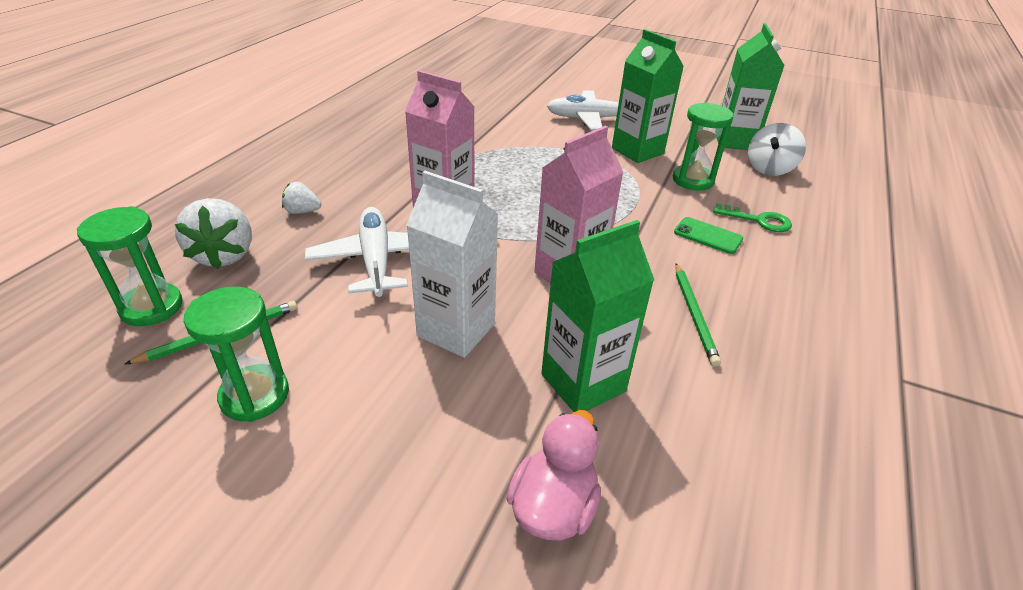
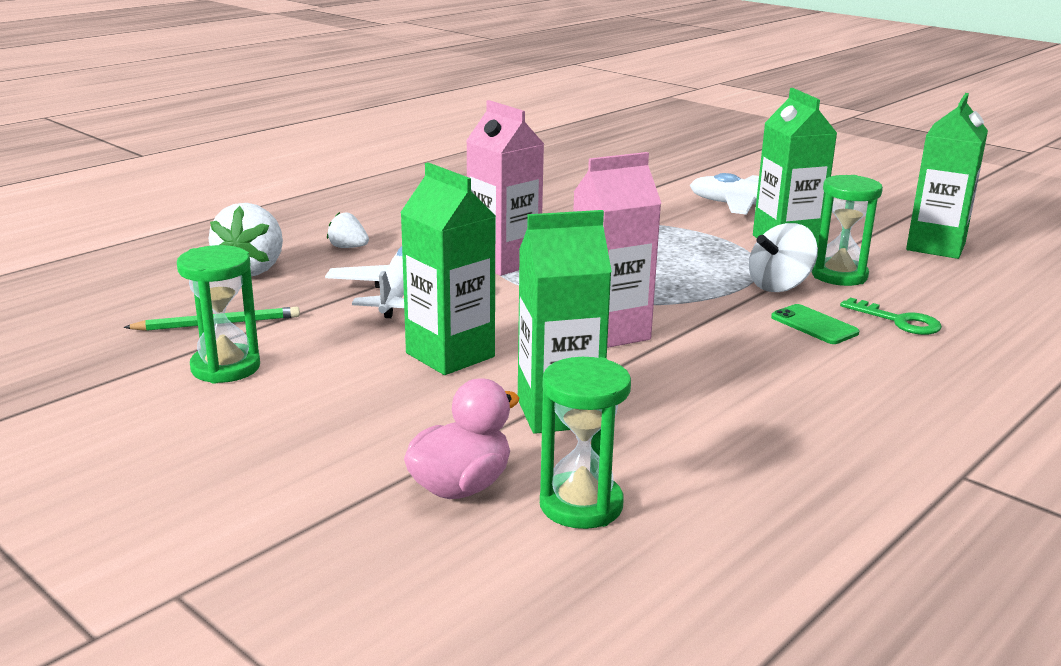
camera: 20 degrees right, 15 degrees down
green hourglass [77,206,183,326] -> green hourglass moved to [540,357,631,529]
white carton [406,171,499,358] -> green carton [400,162,496,375]
green pencil [675,263,721,367] -> none
white spinning top [748,123,806,176] -> white spinning top moved to [749,223,818,292]

